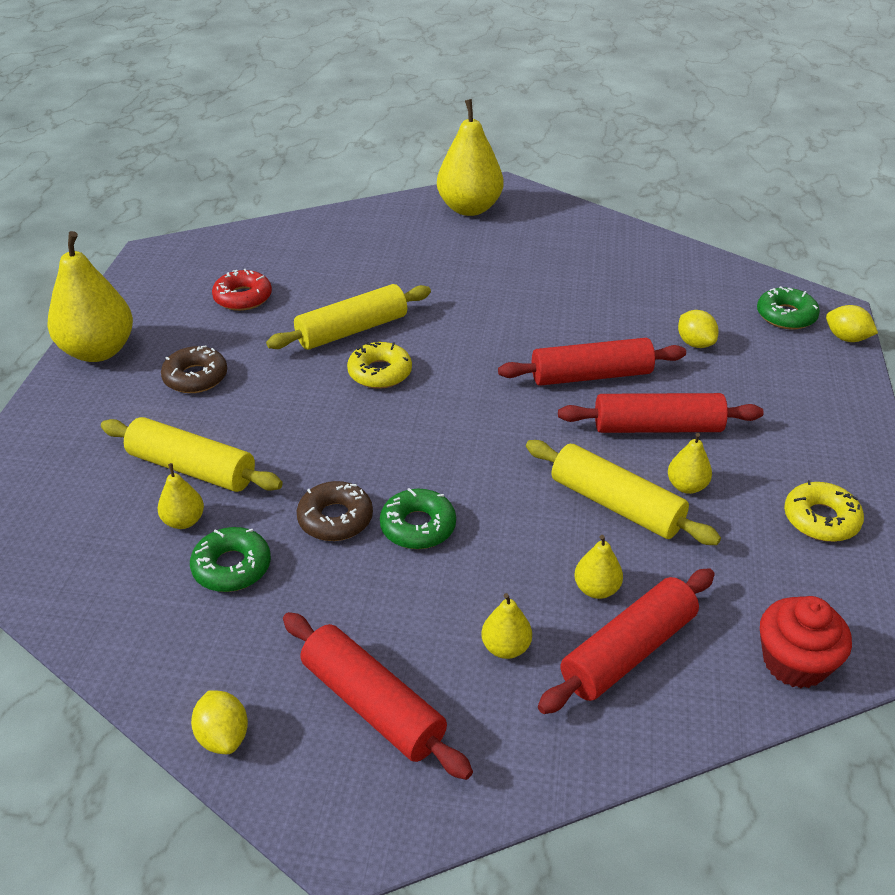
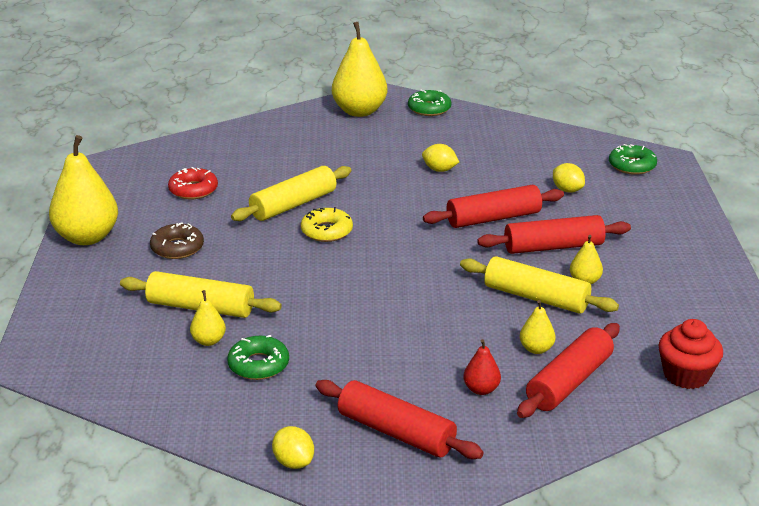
camera: 10 degrees left, 10 degrees down
brown donut [297,481,373,541] -> none
green donut [380,488,456,549] -> green donut moved to [408,90,451,116]
yellow pear [481,593,532,659] -> red pear [463,339,501,395]
yellow donut [784,480,864,542] -> none
yellow lemon [826,305,878,342] -> yellow lemon moved to [422,144,459,172]

